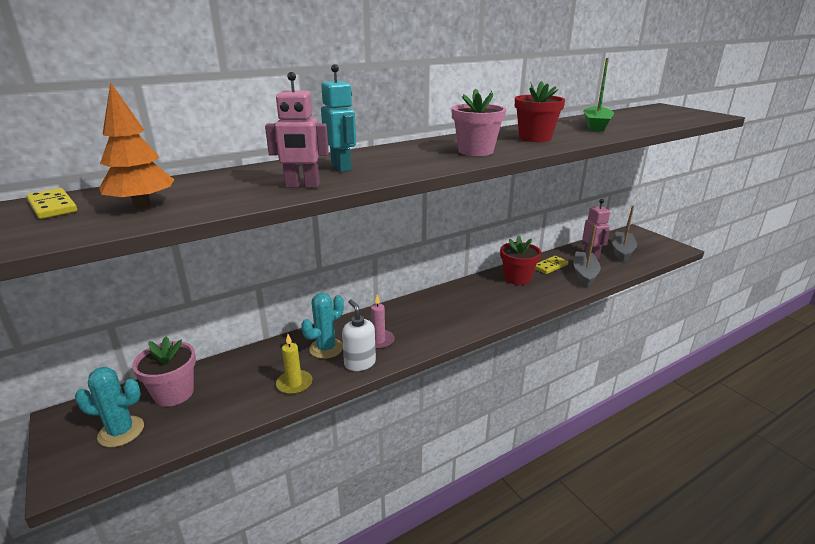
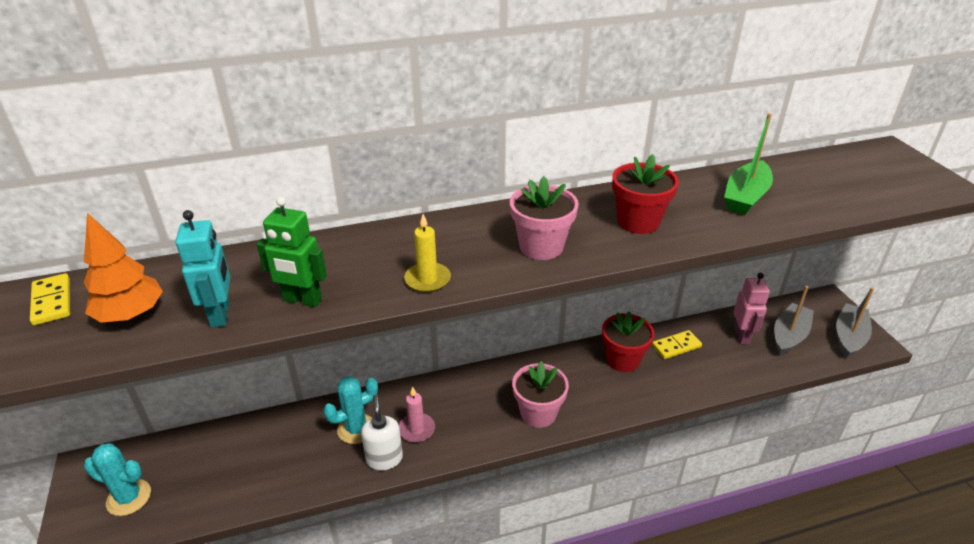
camera: 15 degrees right, 10 degrees up
pink flower pot [132,336,196,407] -> pink flower pot moved to [512,361,569,428]
pink robot [265,72,329,188] -> green robot [257,197,327,307]
yellow candle [276,334,312,395] -> yellow candle moved to [404,214,451,293]
turquoise robot [321,64,356,172] -> turquoise robot moved to [175,210,231,328]
grey boat [573,225,601,287] -> grey boat moved to [836,287,874,358]

